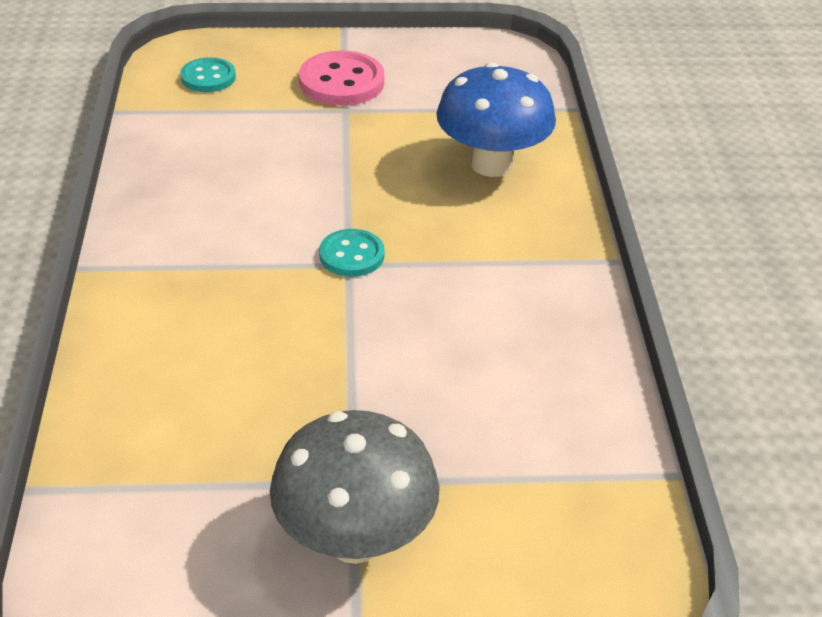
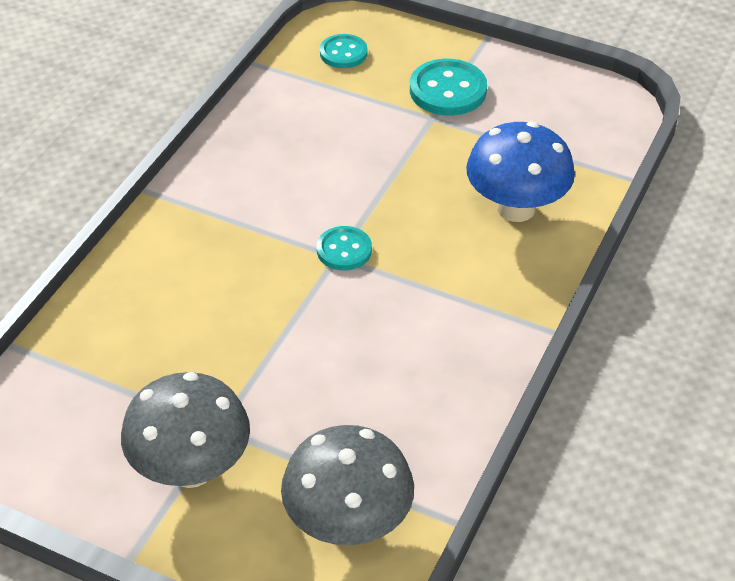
camera: 30 degrees right, 5 degrees up
pink button [299,51,384,106] -> turquoise button [410,59,487,116]
none -> grey mushroom [281,425,414,545]

